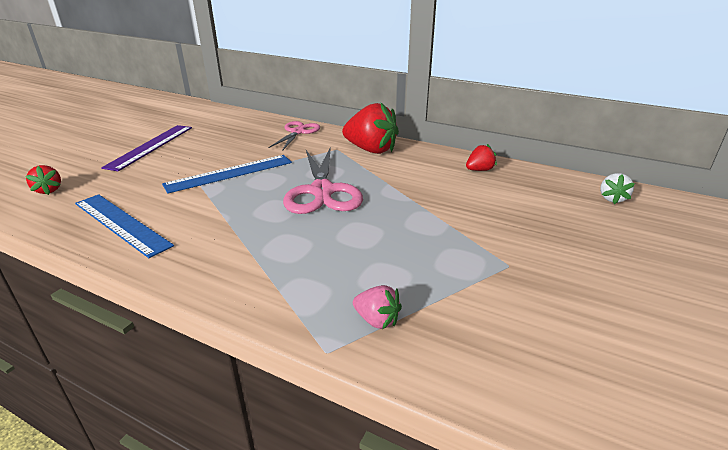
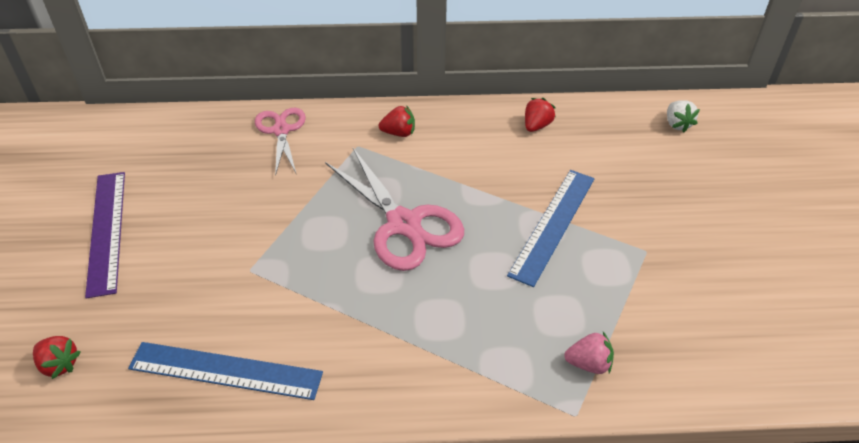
camera: 30 degrees left, 15 degrees up
blue ruler [162,155,292,194] -> blue ruler moved to [507,170,595,287]
red strawberry [342,103,399,154] -> red strawberry [379,105,415,137], size x0.50

